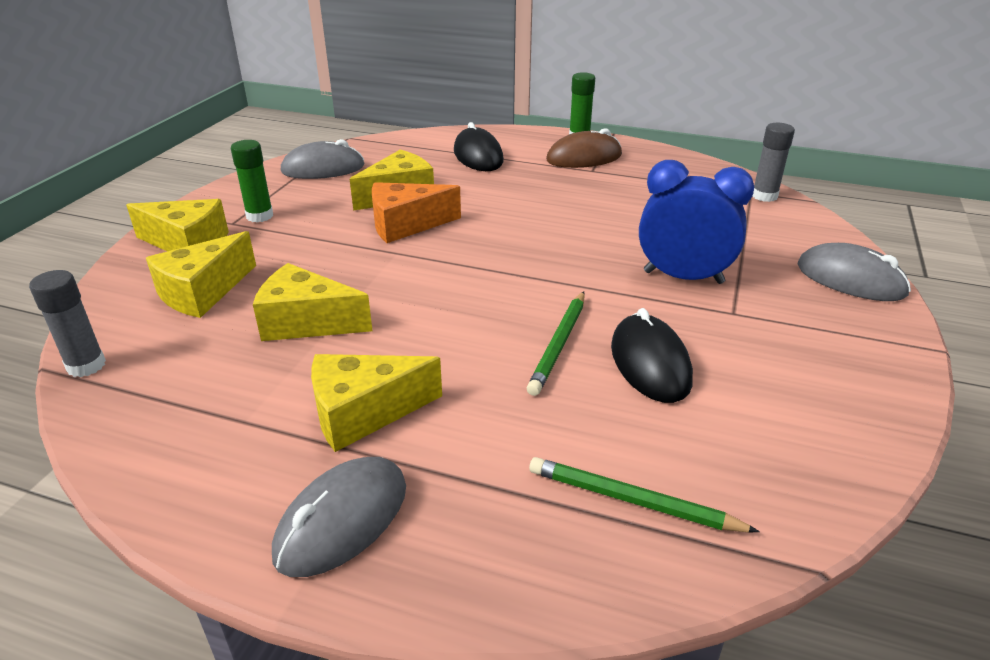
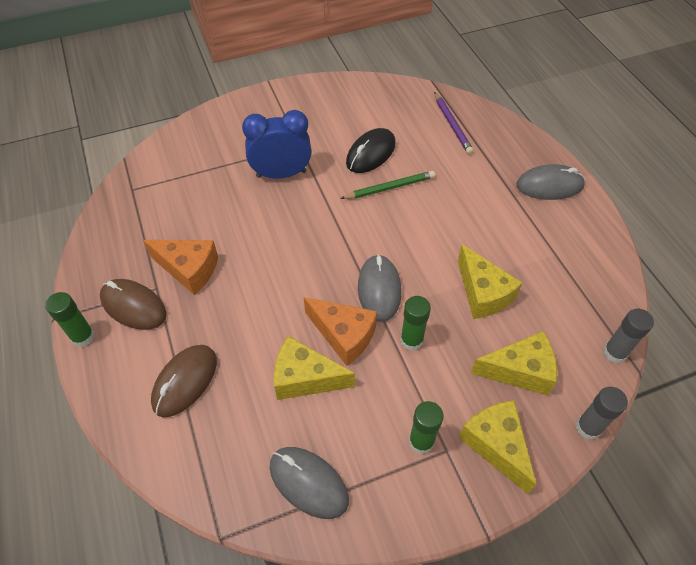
camera: 130 degrees left, 20 degrees up
yellow cheese [311,354,442,452] -> none
black mouse [454,122,504,171] -> brown mouse [151,345,217,417]
green pencil [529,457,760,532] -> purple pencil [434,92,474,155]
blue clock [639,160,754,284] -> blue clock turned 105 degrees clockwise [242,110,311,179]
grey glue stick [752,123,795,202] -> grey glue stick moved to [576,387,628,440]
grey mouse [797,243,911,301] -> grey mouse moved to [358,254,401,322]
none -> orange cheese [143,240,218,295]
none -> green glue stick [400,296,431,351]

